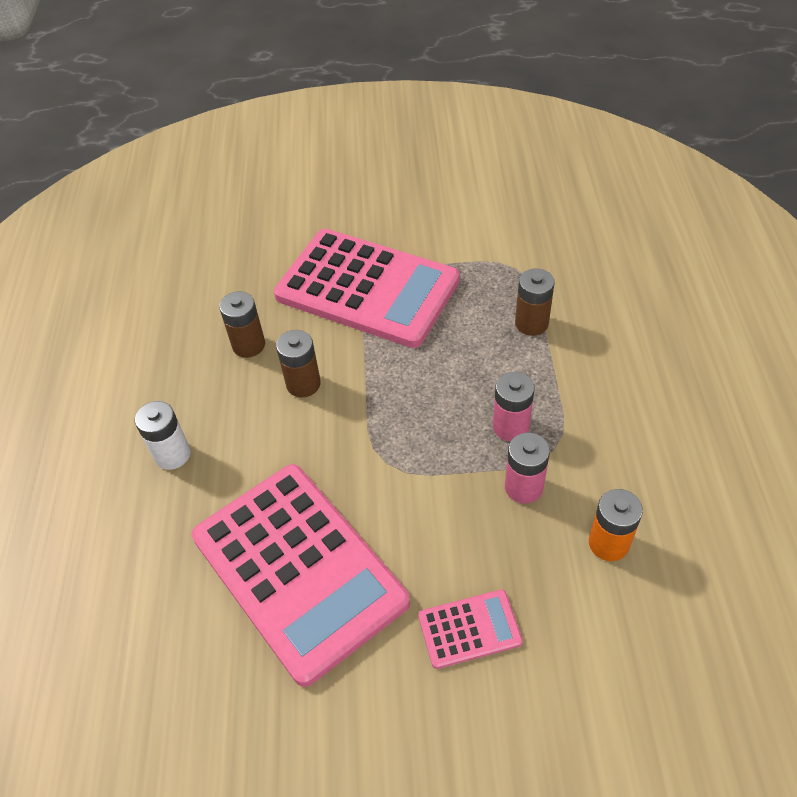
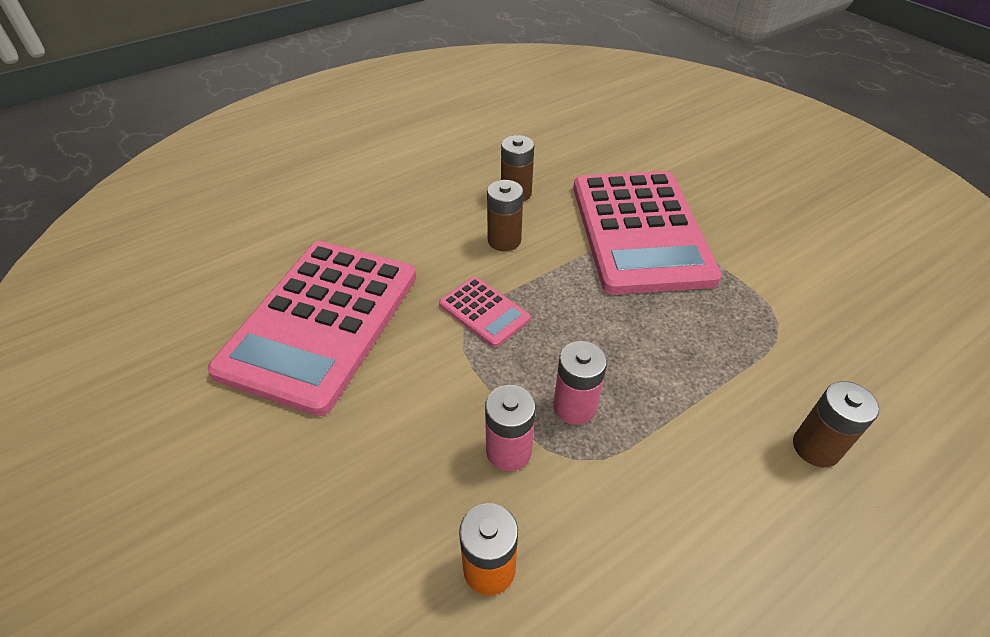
camera: 55 degrees right, 5 degrees down
white battery [135,401,190,470] -> none
pink calculator [418,589,523,669] -> pink calculator moved to [439,277,531,347]
brown battery [515,268,555,336] -> brown battery moved to [793,381,879,467]

